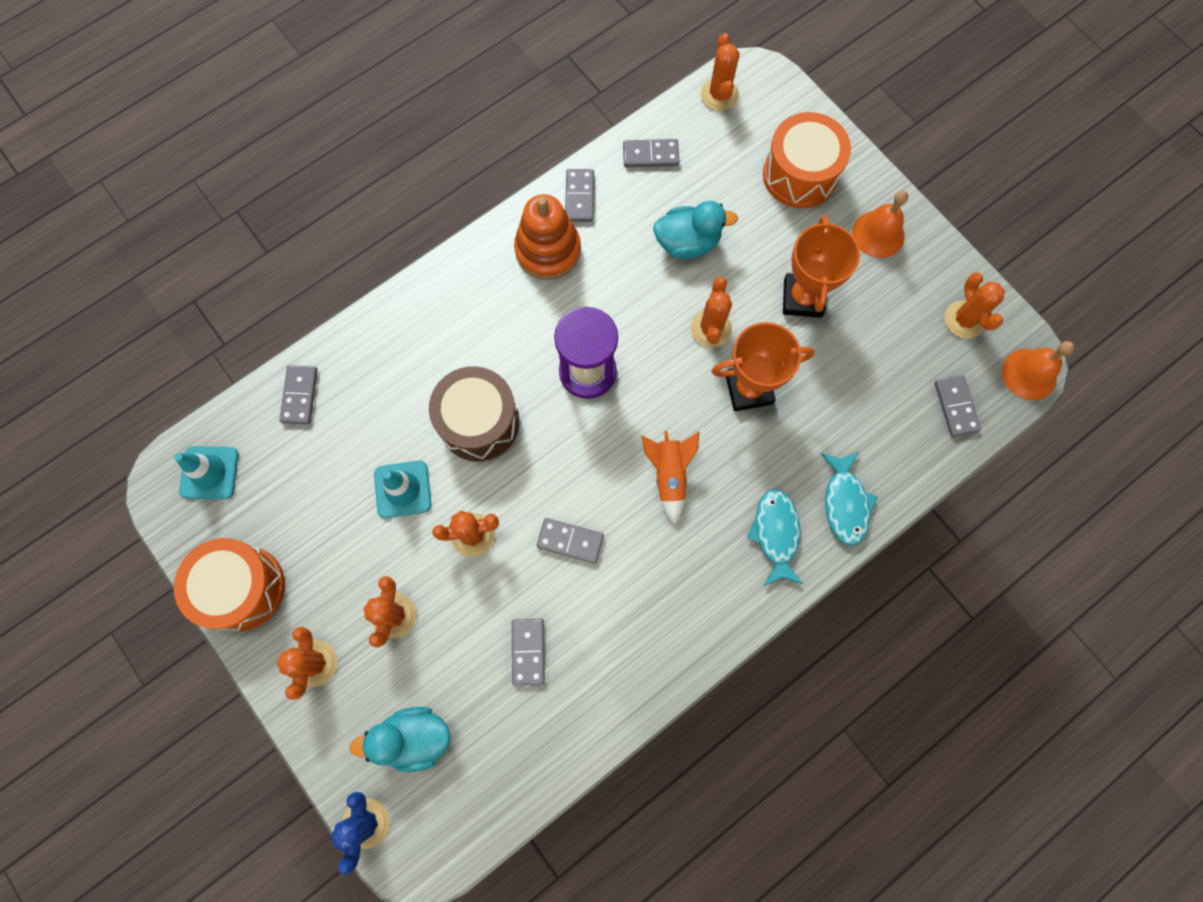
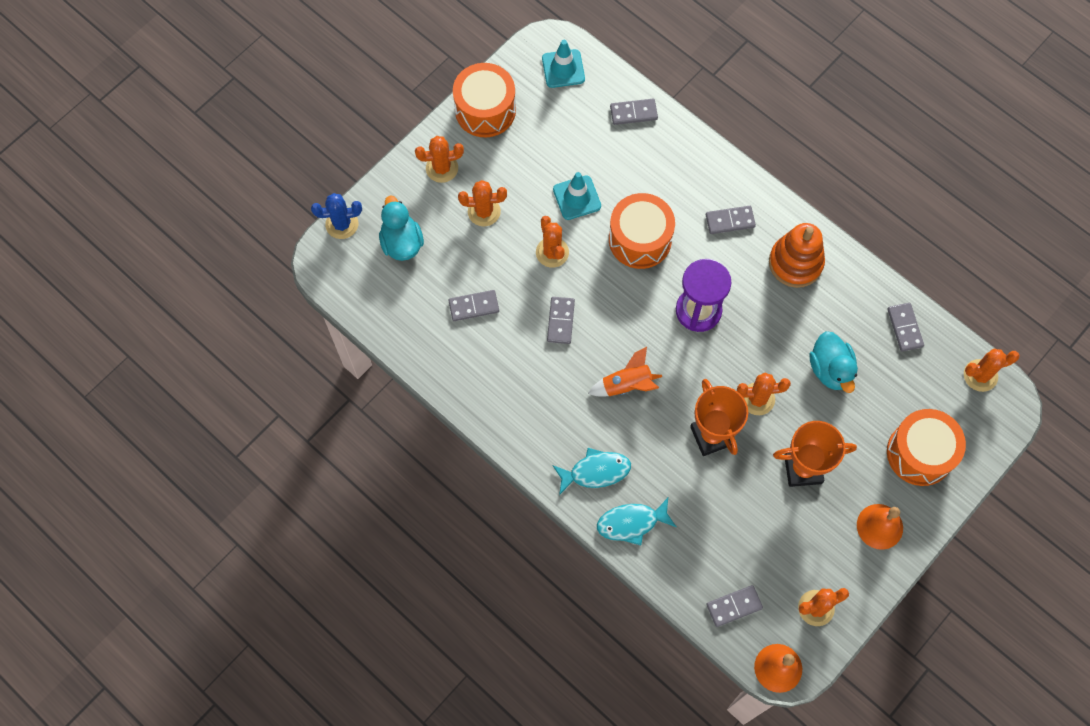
camera: 80 degrees right, 5 degrees down
brown drum [429,366,519,461] -> orange drum [609,193,675,269]
grey domino [565,169,594,222] -> grey domino moved to [706,206,756,234]

